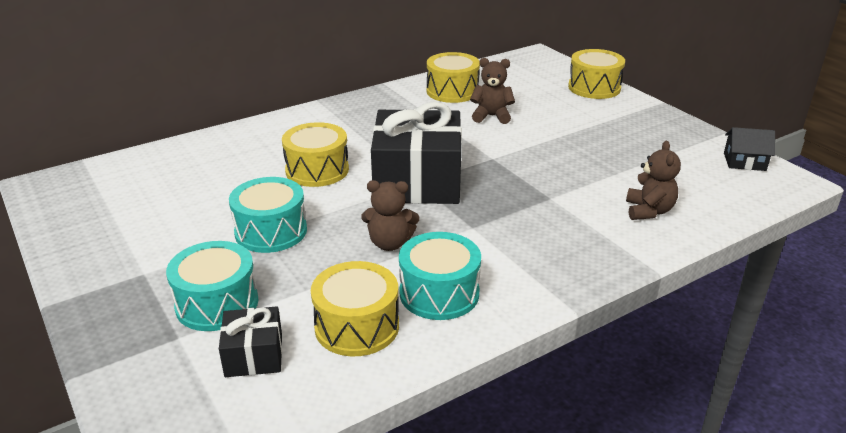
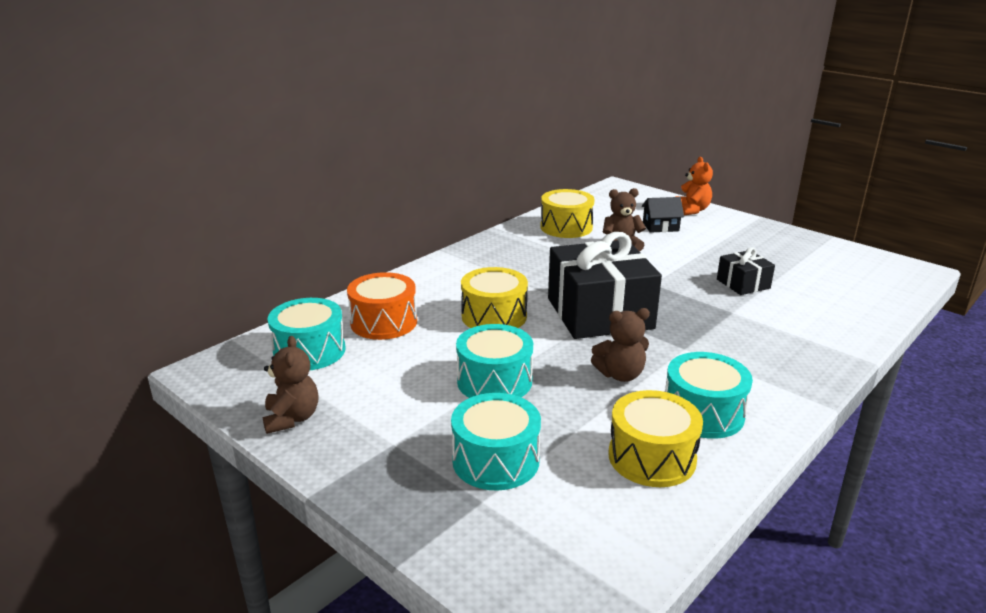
camera: 15 degrees left, 5 degrees down
black gift [219,306,282,377] -> black gift moved to [717,247,775,295]
yellow drum [568,49,625,99] -> orange teddy bear [675,157,713,215]
brown teddy bear [626,141,681,220] -> brown teddy bear moved to [263,336,318,434]
black house [724,127,775,171] -> black house moved to [642,197,684,233]
none -> turquoise drum [268,298,345,370]
none -> orange drum [347,272,417,340]

